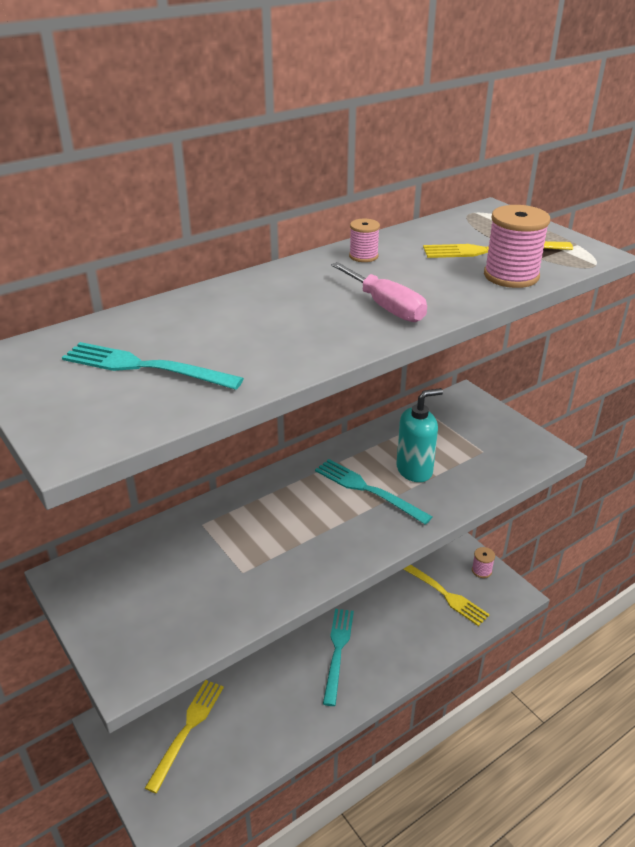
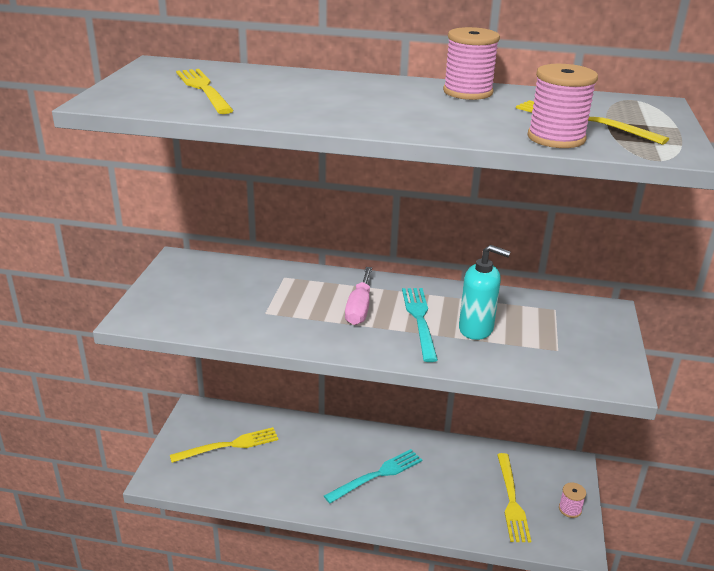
camera: 45 degrees right, 5 degrees down
turquoise fork [62,342,244,390] -> yellow fork [176,69,234,114]
pink screwdriver [331,262,427,322] -> pink screwdriver moved to [345,267,372,325]
pink spool [349,219,380,262] -> pink spool [443,27,500,100], size x1.79

